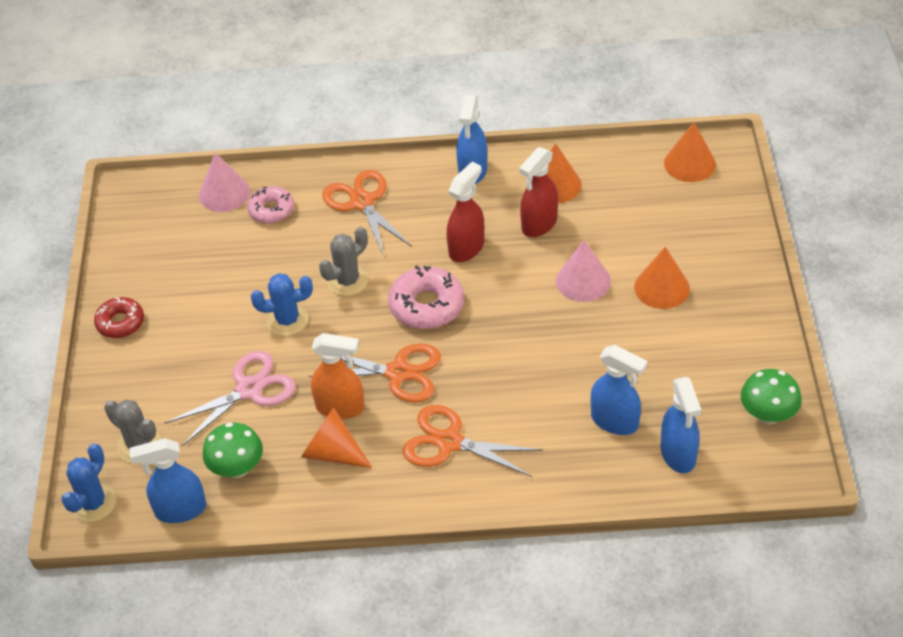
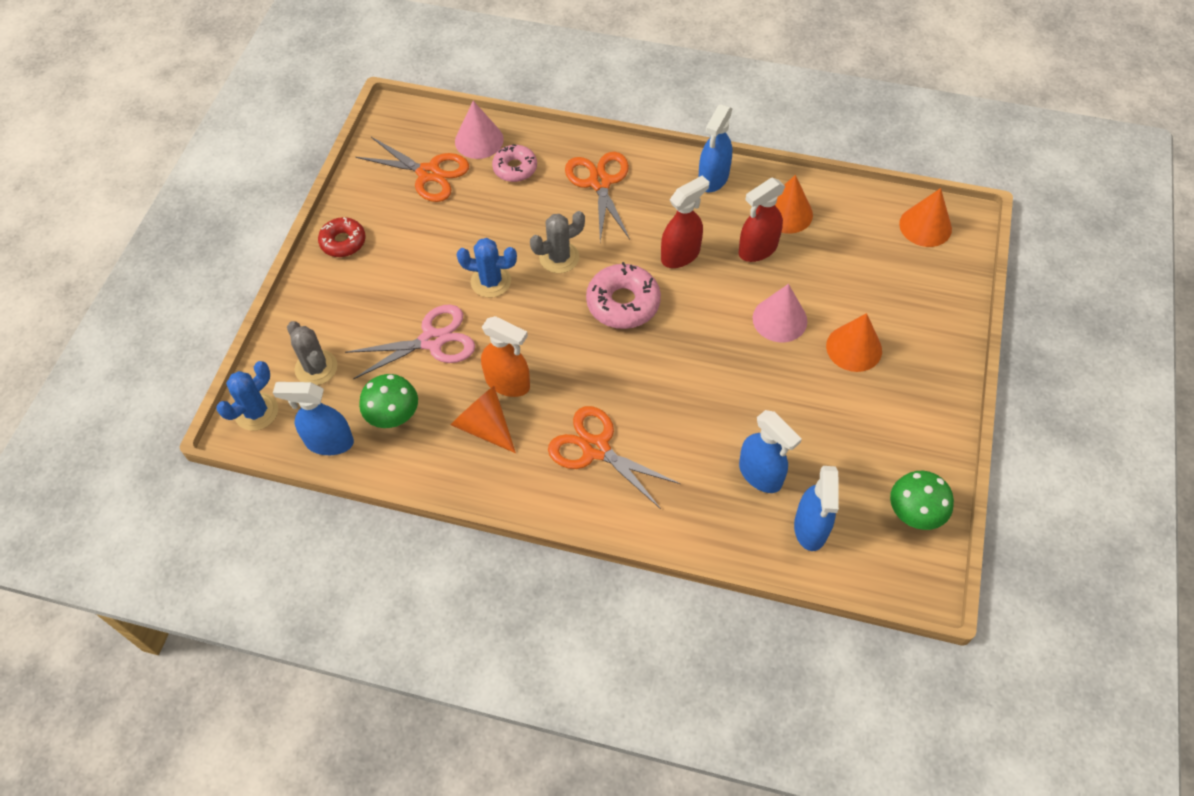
camera: 15 degrees right, 10 degrees up
orange scissors [309,344,441,403] -> orange scissors moved to [356,137,469,202]

